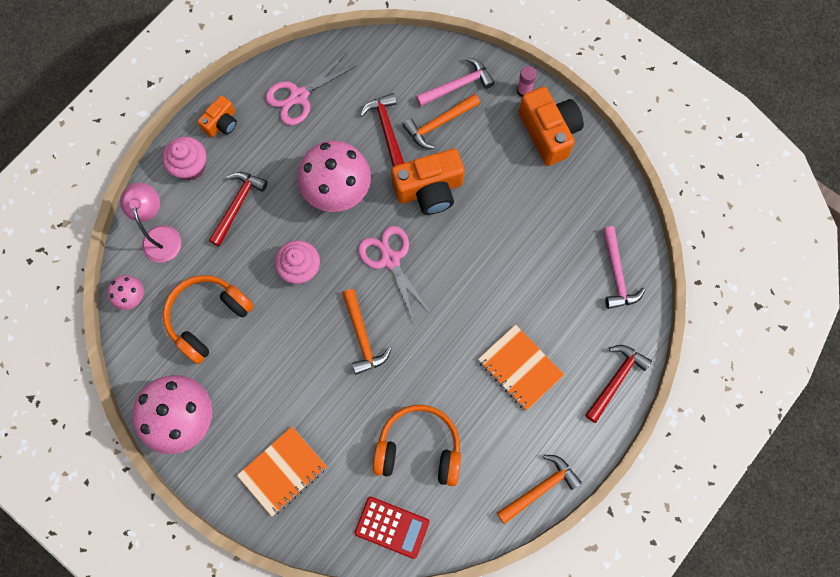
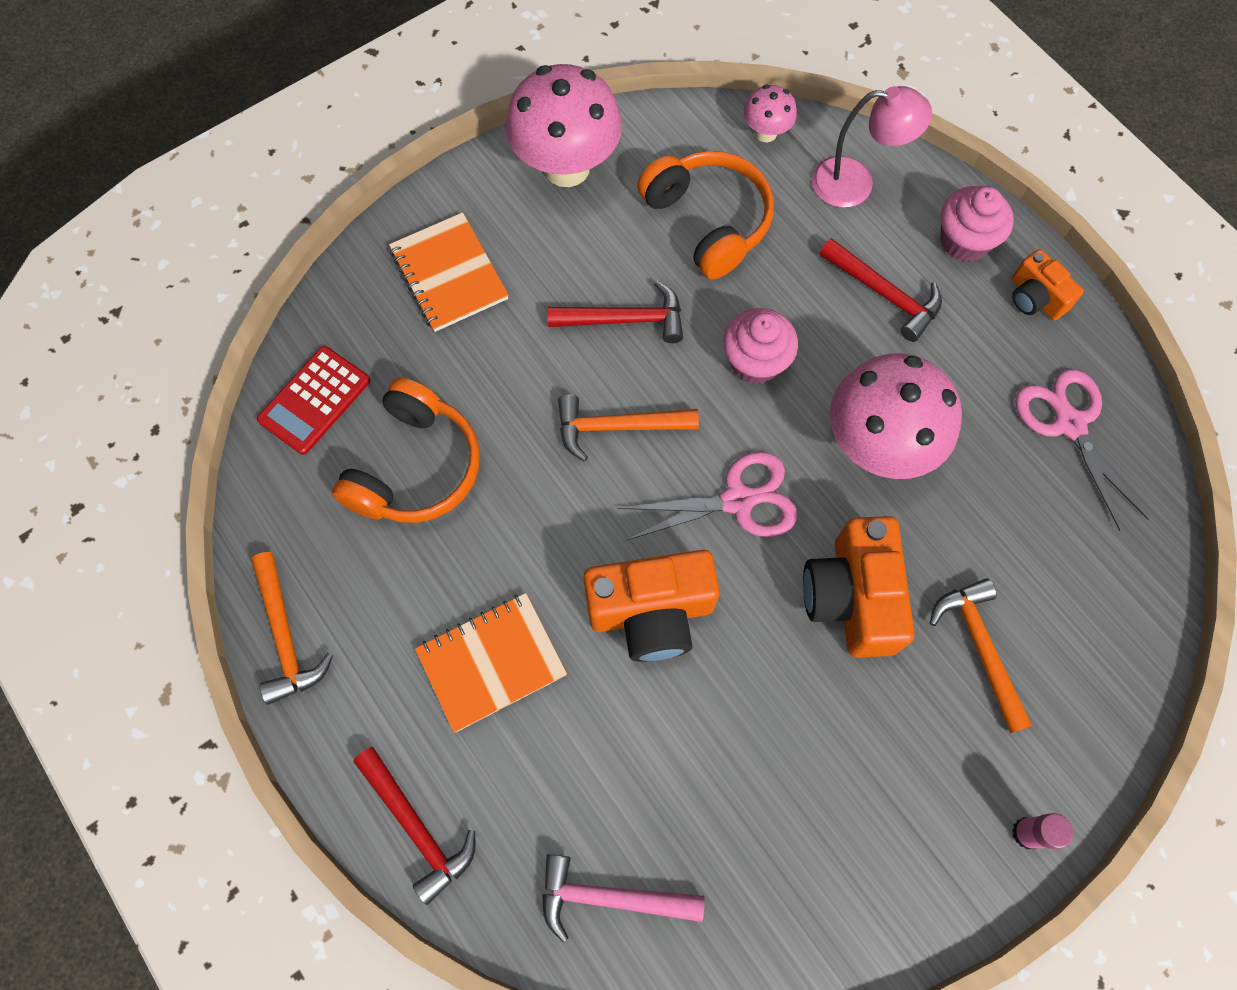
camera: 105 degrees right, 5 degrees down
red hammer [360,93,404,167] -> red hammer moved to [548,281,683,343]
pink hammer [416,57,495,107] -> none
orange camera [519,87,584,166] -> orange camera moved to [583,550,720,662]

